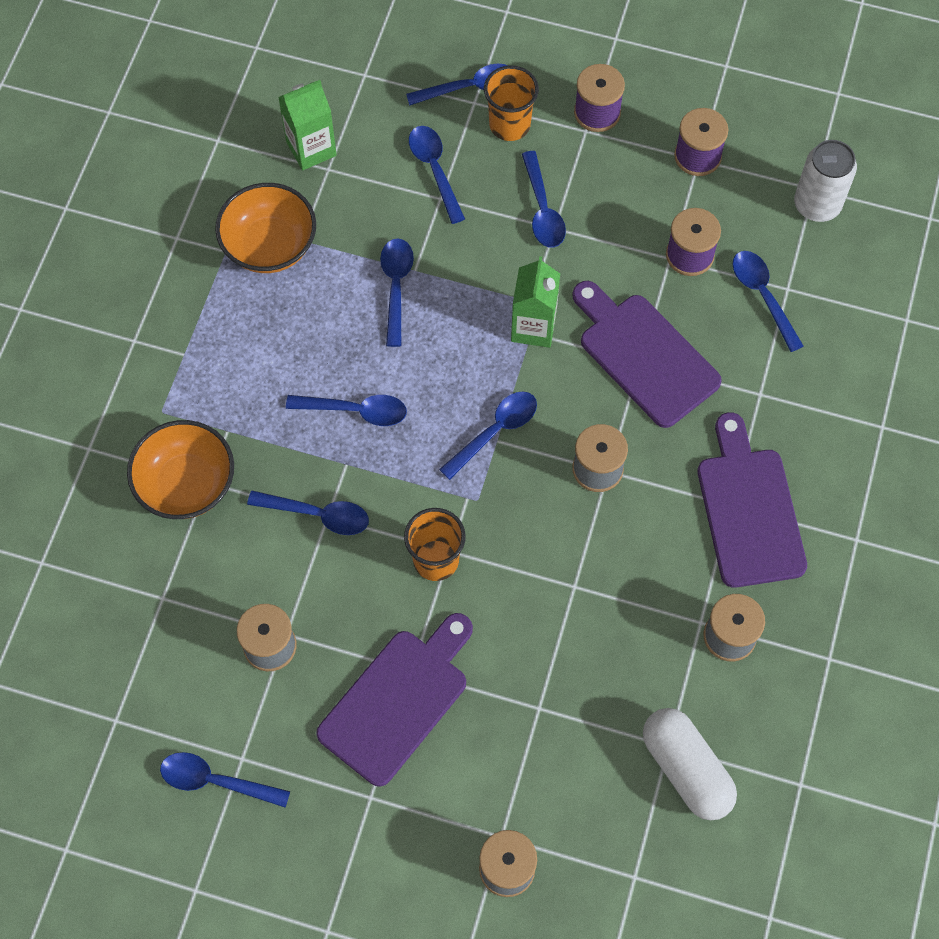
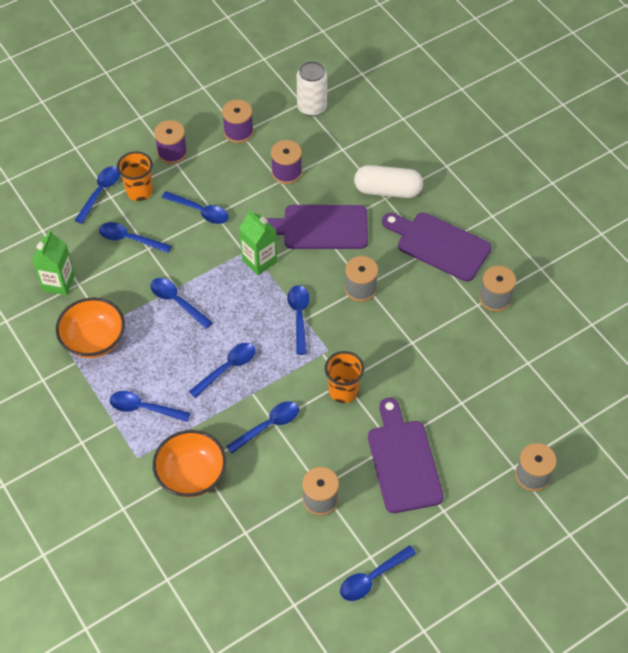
camera: 50 degrees left, 10 degrees down
white capsule [643,708,737,820] -> white capsule moved to [354,165,423,198]
blue spoon [732,251,804,352] -> blue spoon moved to [110,391,191,422]

